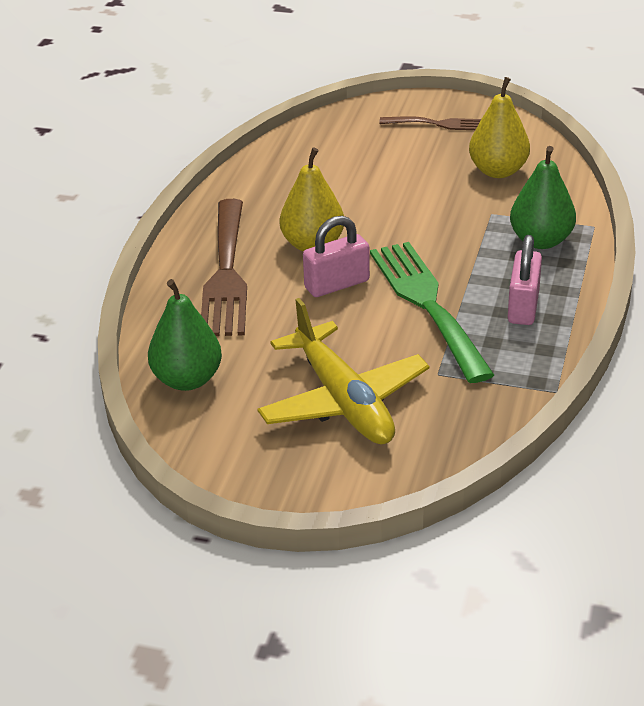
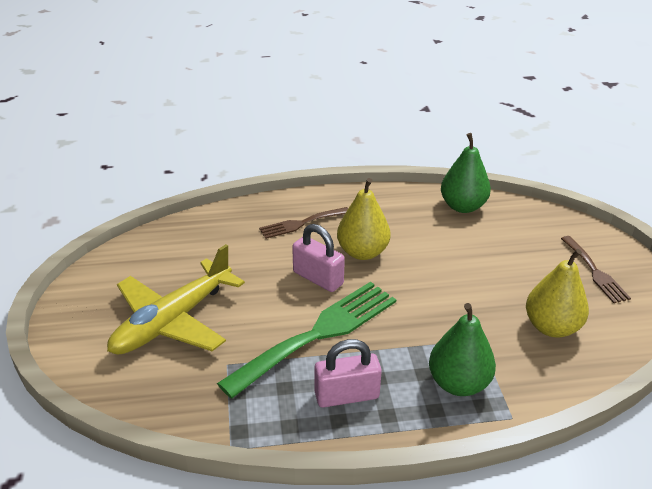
camera: 65 degrees right, 0 degrees up
green pear [148,279,222,391] -> green pear moved to [441,133,491,213]
brown fork [201,199,247,336] -> brown fork [259,207,348,239], size x0.54

